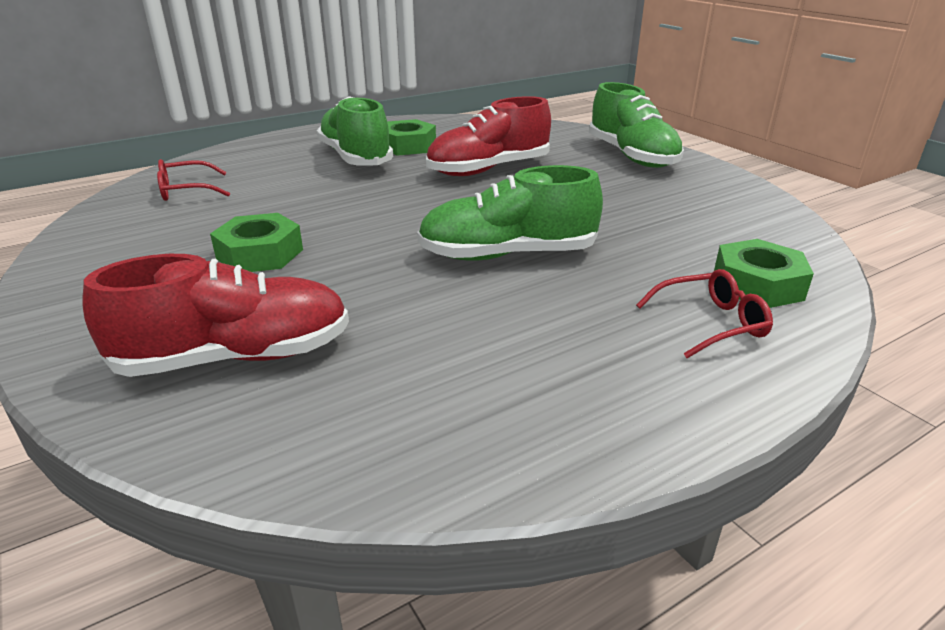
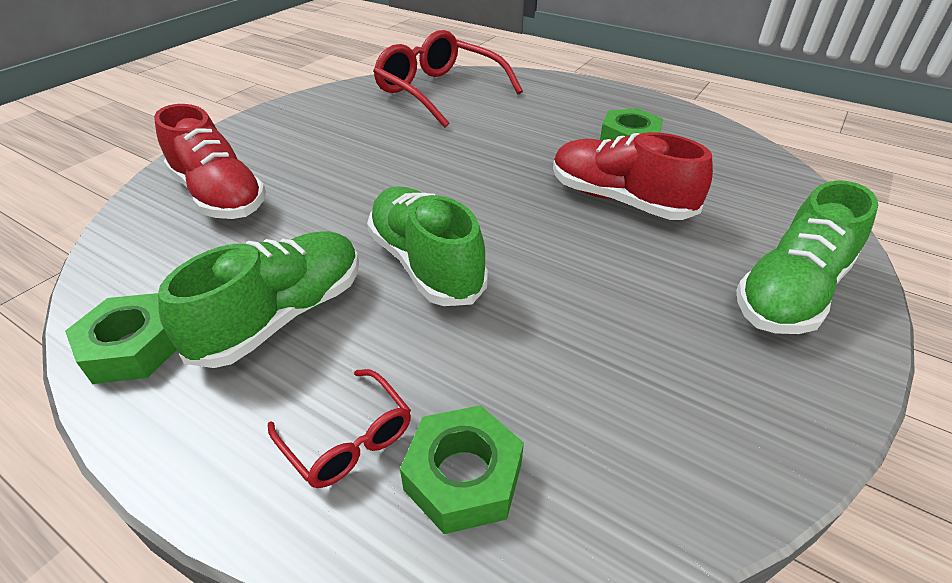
camera: 65 degrees right, 10 degrees up
red glasses [157,159,230,201] -> red glasses [373,30,523,128], size x2.06
green nut [210,213,303,272] -> green nut moved to [65,293,177,384]
green shoe [317,96,393,165] -> green shoe moved to [158,231,359,368]

